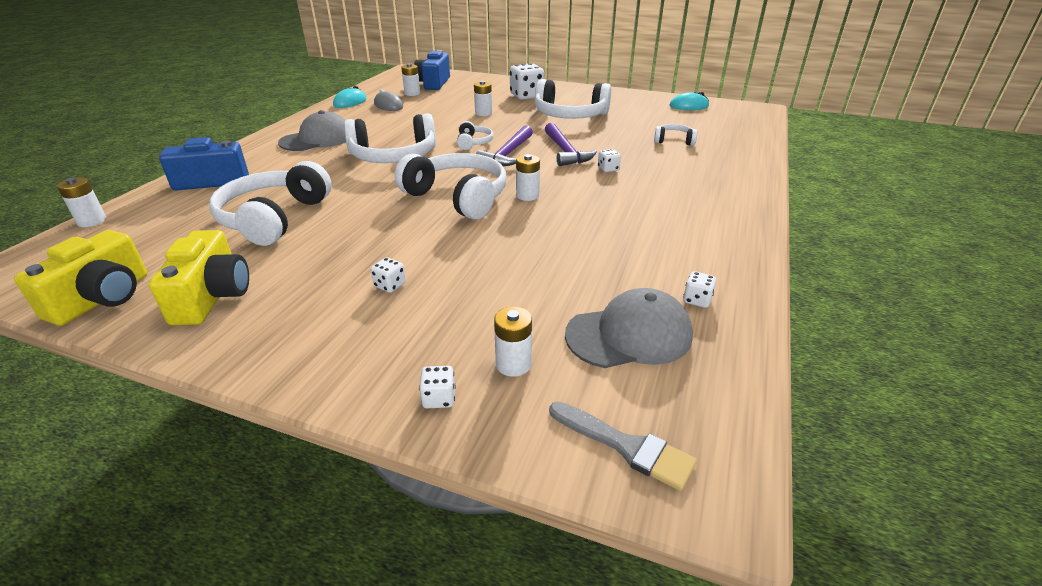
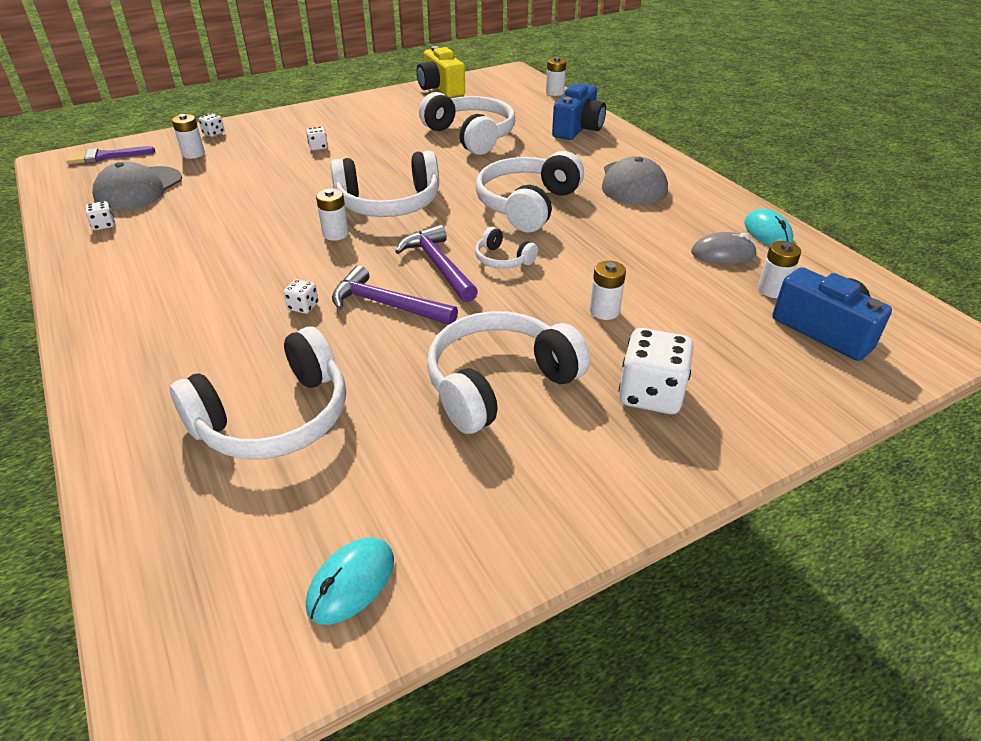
camera: 130 degrees right, 5 degrees up
yellow camera [149,230,249,325] -> none
grey brush [549,402,697,491] -> purple brush [66,146,155,164]
white headphones [654,124,697,146] -> white headphones [170,326,346,459], size x2.06

